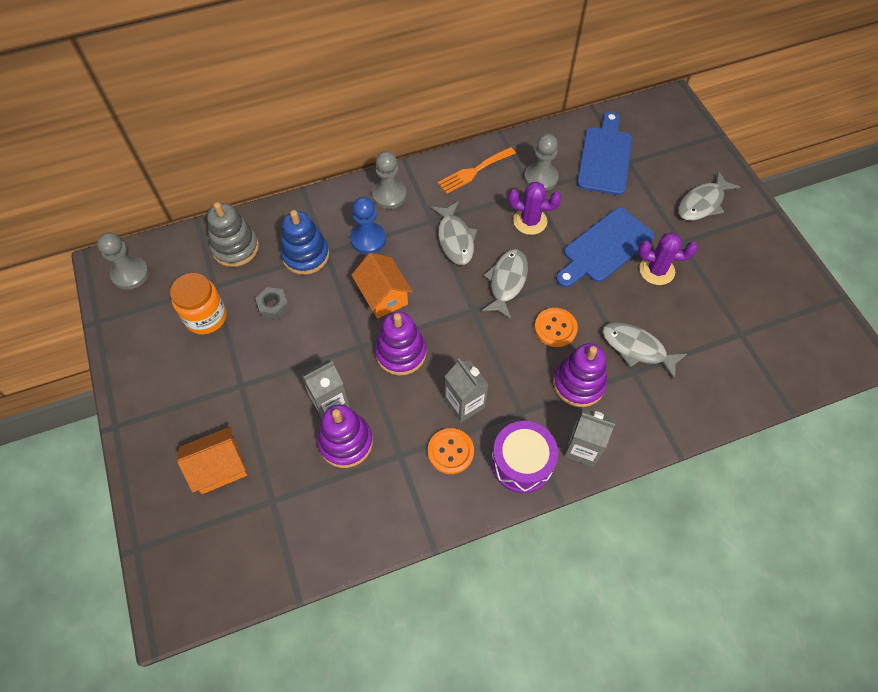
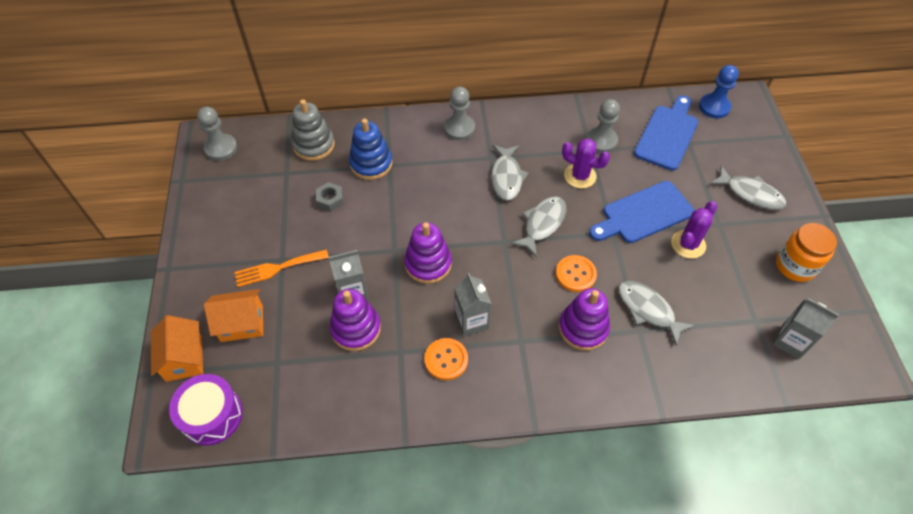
camera: 15 degrees right, 5 degrees down
orange jar [170,273,227,335] -> orange jar moved to [776,223,837,282]
blue pawn [350,197,386,254] -> blue pawn moved to [699,65,739,119]
orange house [352,253,413,319] -> orange house moved to [151,315,203,382]
orange fork [438,147,516,194] -> orange fork moved to [235,249,329,287]
purple drum [491,421,558,493] -> purple drum moved to [169,374,243,446]
grey carton [564,408,615,467] -> grey carton moved to [772,299,839,359]
purple cactus [638,232,698,285] -> purple cactus turned 75 degrees counterclockwise [671,201,717,259]
grey fish [678,171,740,221] -> grey fish turned 120 degrees counterclockwise [710,166,786,210]

